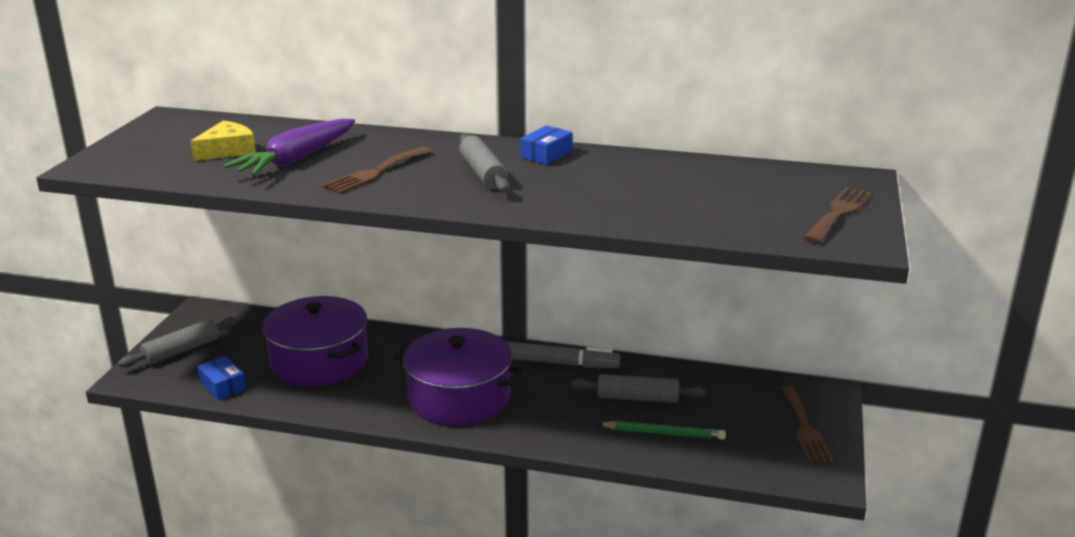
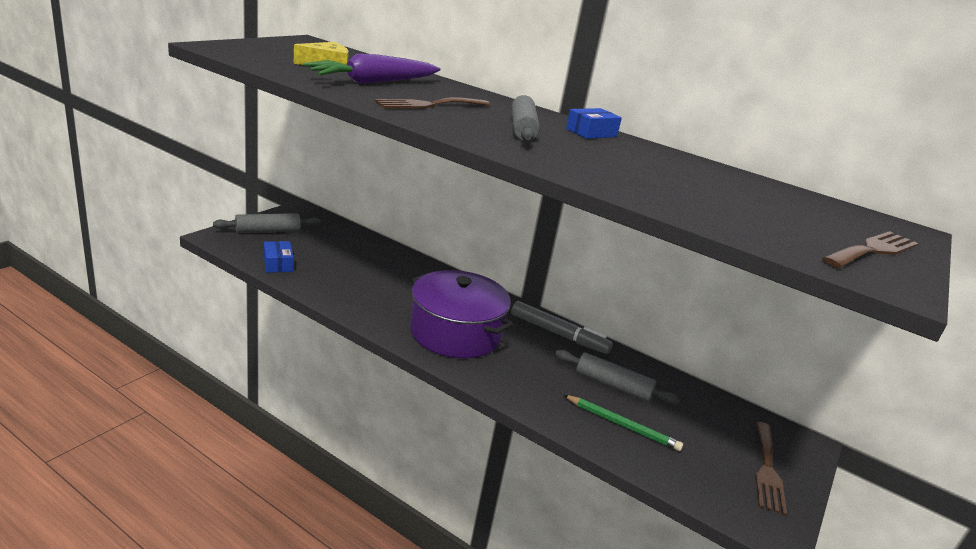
camera: 15 degrees right, 0 degrees up
purple pot [262,296,368,387] -> none

